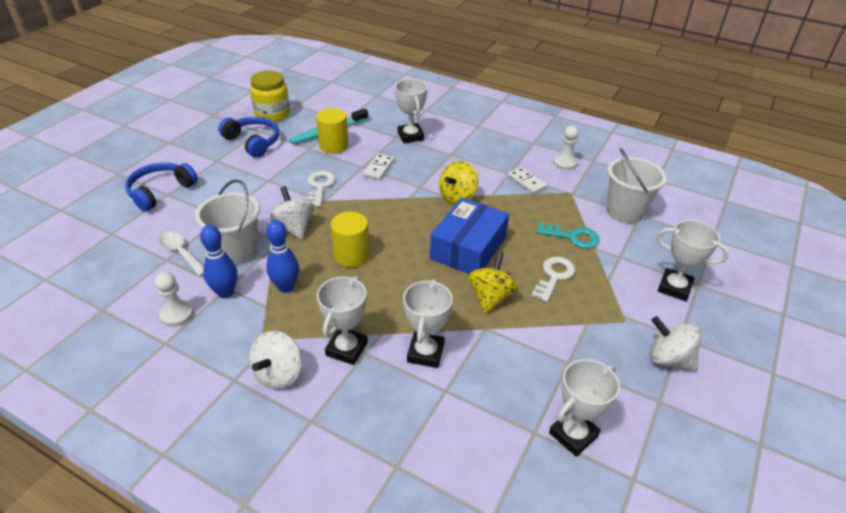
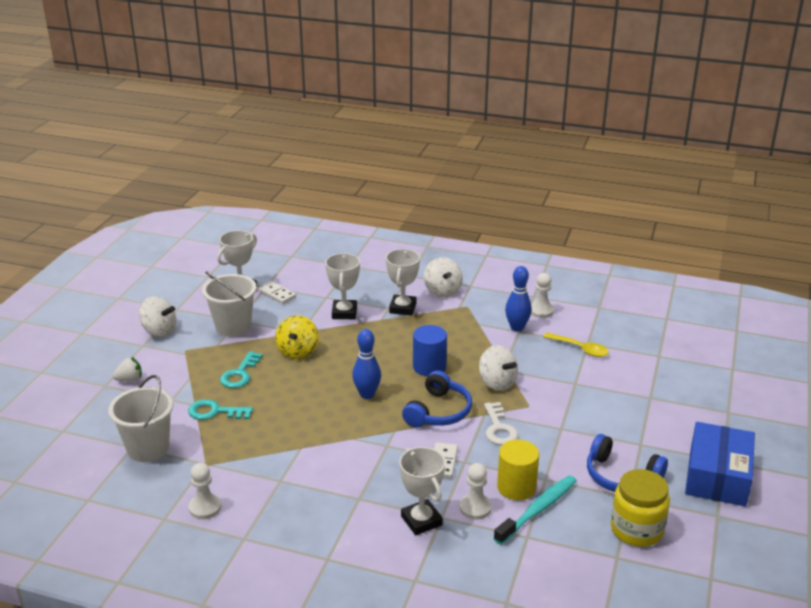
camera: 170 degrees right, 10 degrees down
blue headphones [125,163,198,211] -> blue headphones moved to [402,370,472,427]
white spoon [159,231,204,276] -> yellow spoon [544,333,609,357]
white bucket [195,179,260,265] -> white bucket moved to [202,271,257,337]
white spinning top [249,331,302,389] -> white spinning top turned 150 degrees clockwise [424,257,463,297]
blue bowling pin [266,220,299,293] -> blue bowling pin moved to [352,329,381,399]
yellow cylinder [331,212,370,267] -> blue cylinder [413,325,447,376]
blue box [430,197,509,274] -> blue box moved to [685,422,755,506]
yellow spinning top [439,161,478,204] -> none
white domino [508,167,547,194] -> white domino moved to [258,281,296,304]
white key [531,257,575,302] -> turquoise key [220,351,263,388]
white trophy [657,220,729,301] -> white strawberry [112,357,142,381]
none -> white pawn [460,463,492,520]

